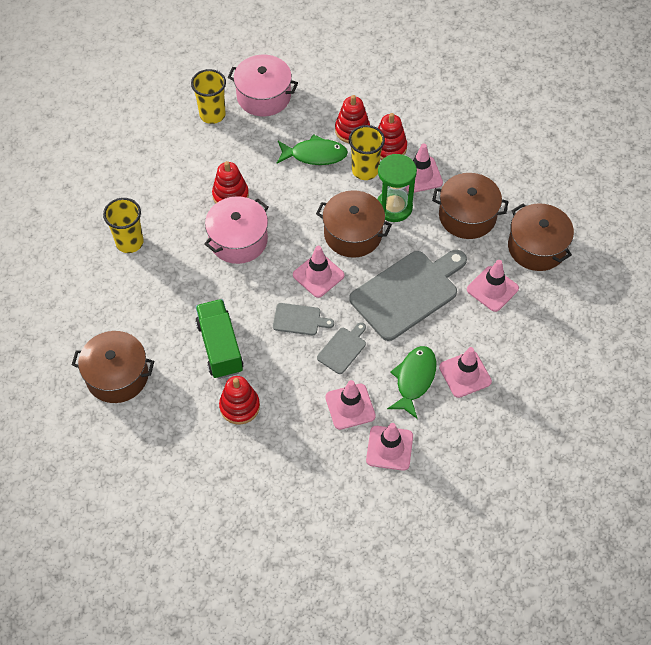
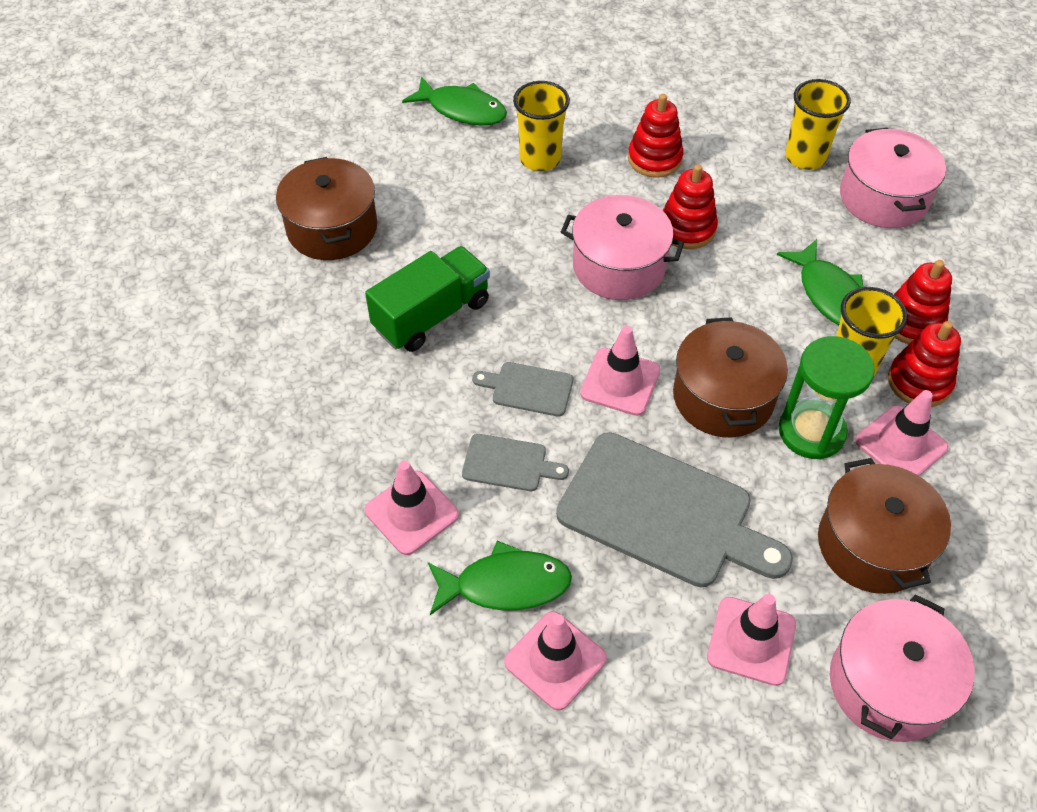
camera: 65 degrees right, 5 degrees down
red stacking toy [219,376,260,425] -> red stacking toy moved to [628,94,684,178]
grey cutting board [273,303,334,335] -> grey cutting board turned 120 degrees clockwise [472,362,573,417]
pink traffic cone [366,423,413,471] -> none
brown pot [508,203,574,271] -> pink pot [830,594,975,742]
none -> green fish [402,76,507,125]

